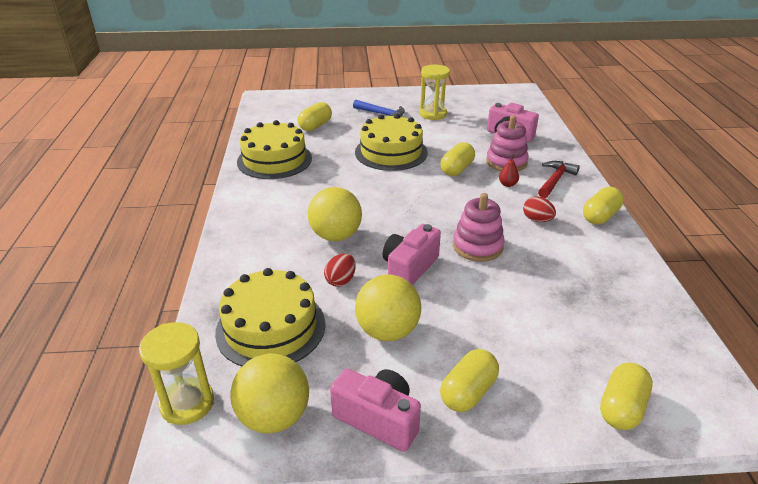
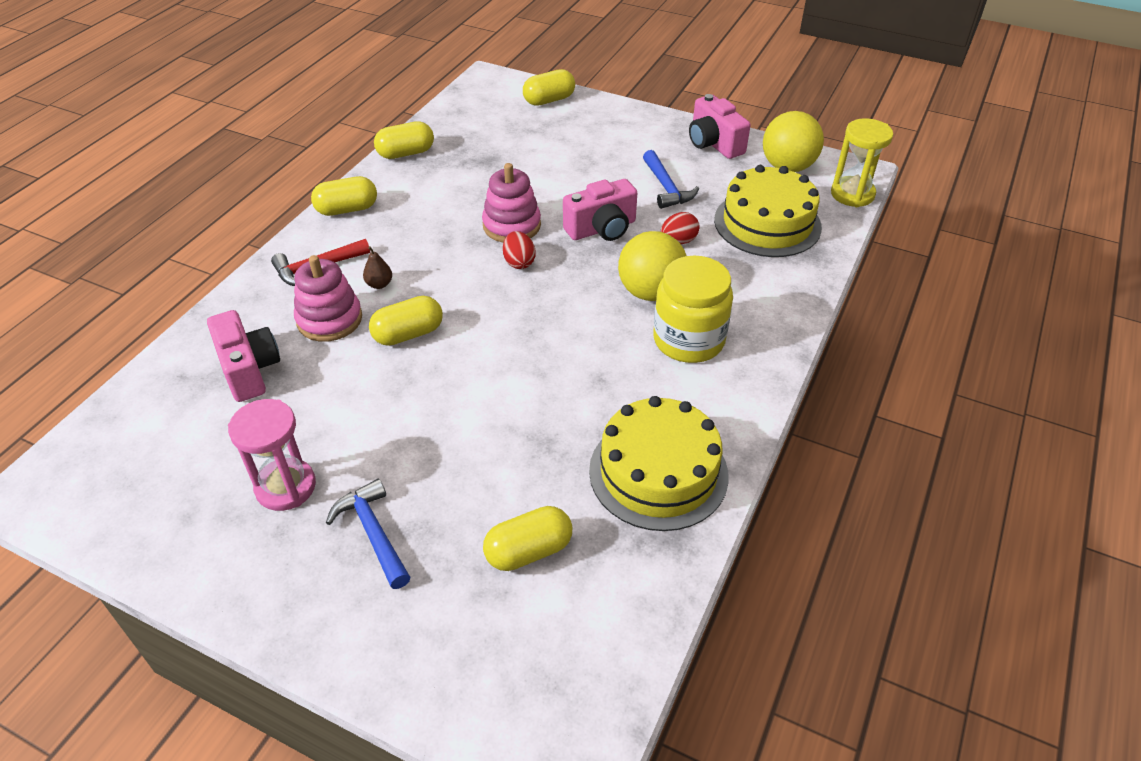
camera: 150 degrees left, 10 degrees up
yellow cake [355,114,428,171] -> none
yellow ball [355,275,421,341] -> blue hammer [643,150,699,209]
yellow hourglass [419,65,450,120] -> pink hourglass [228,399,316,511]
yellow capsule [440,349,499,412] -> yellow capsule moved to [374,121,434,159]
red pear [499,154,519,187] -> brown pear [363,246,392,289]
red egg [523,196,556,222] -> red egg moved to [503,231,535,269]
none -> yellow jar [653,256,733,363]

